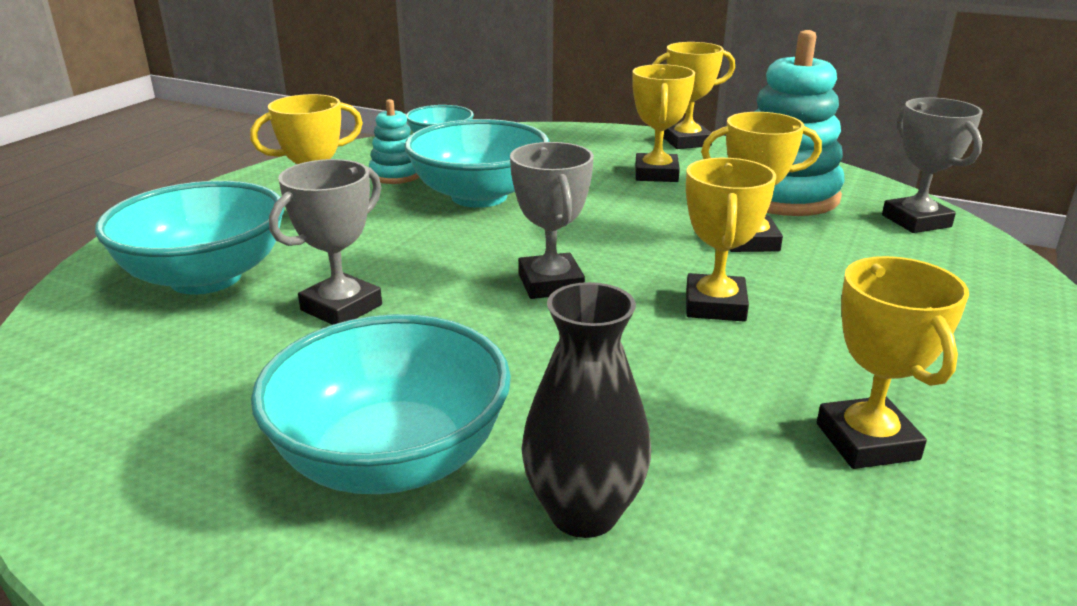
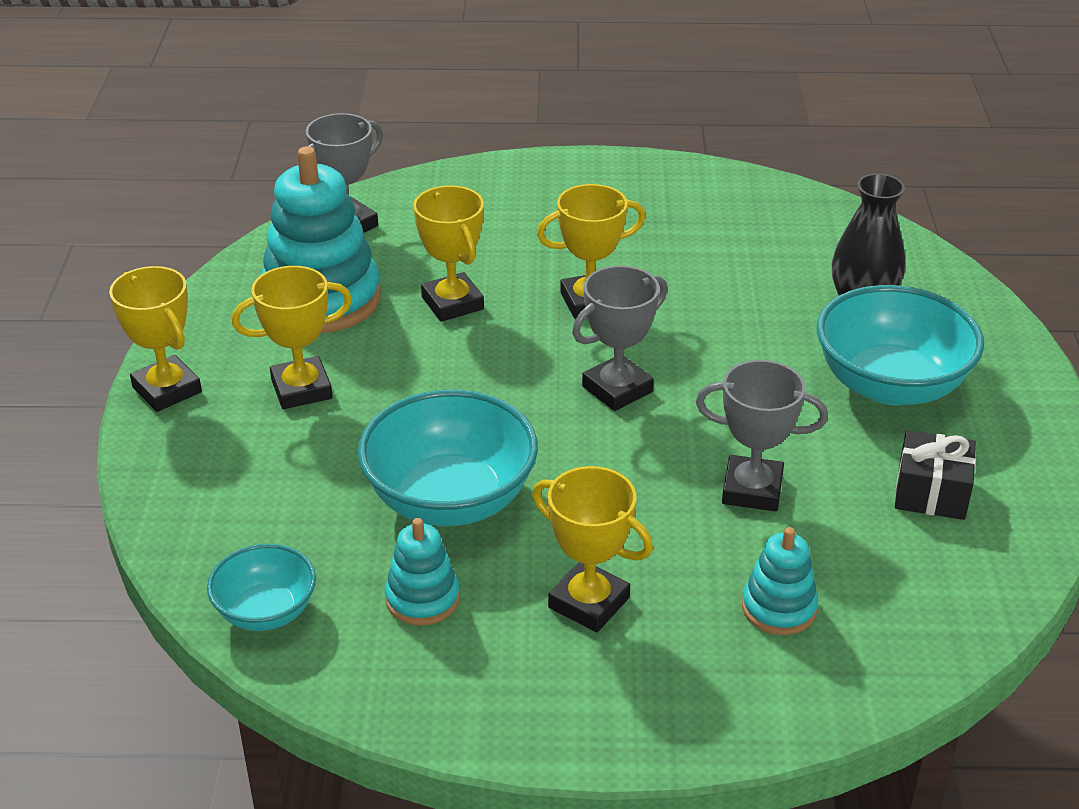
camera: 115 degrees left, 10 degrees up
turquoise bowl [95,181,284,294] -> turquoise stacking toy [742,527,818,635]
yellow trophy [817,256,969,469] -> none
none -> black gift [895,430,976,520]

